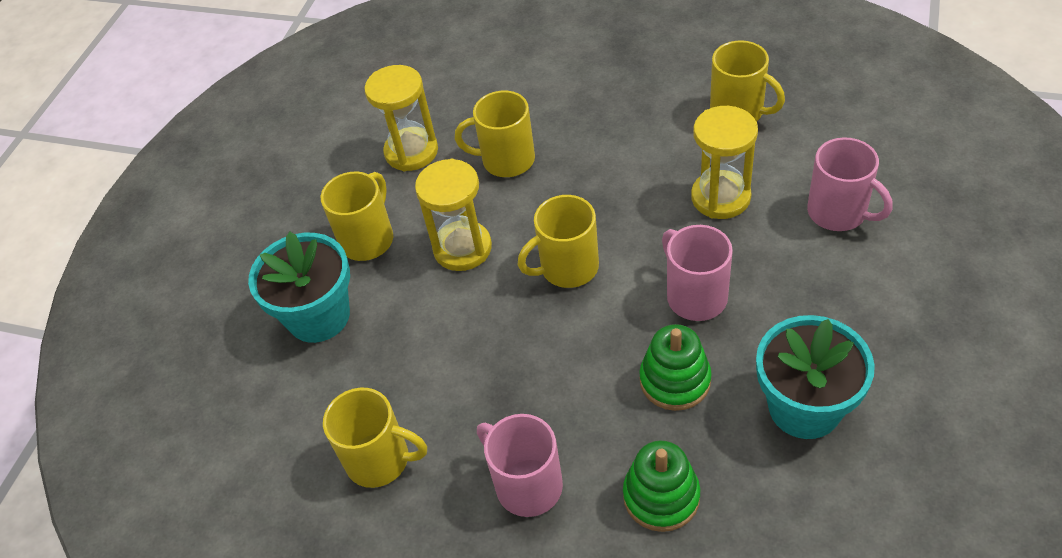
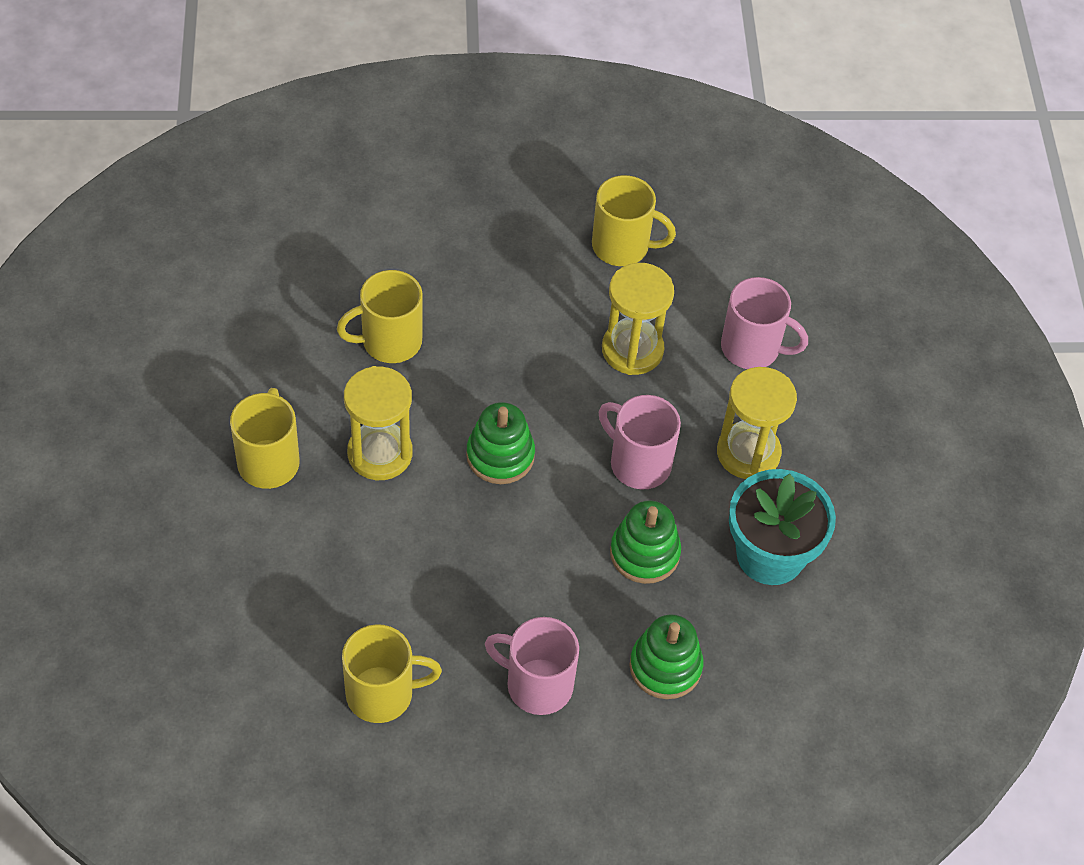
camera: 30 degrees left, 5 degrees up
turquoise flower pot [248,232,350,343] -> none
yellow hourglass [364,65,438,171] -> yellow hourglass moved to [717,367,797,479]
yellow mug [518,195,599,288] -> green stacking toy [466,402,535,484]

